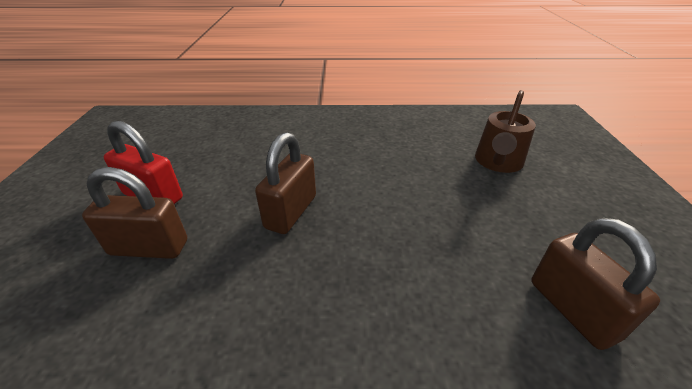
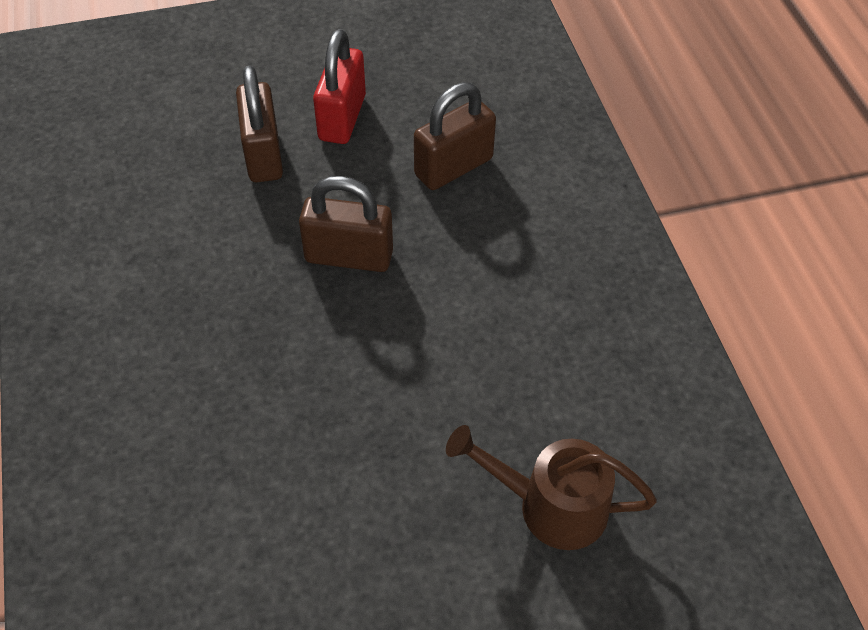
camera: 75 degrees right, 15 degrees up
brown padlock [531,218,660,350] -> brown padlock moved to [414,82,496,190]

